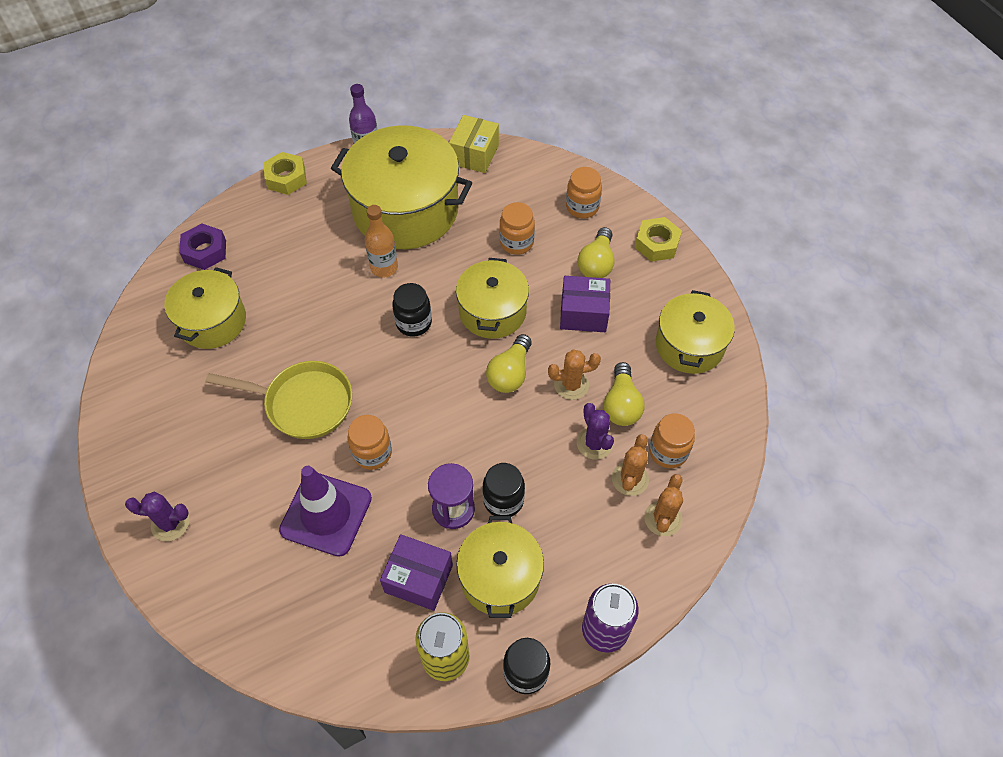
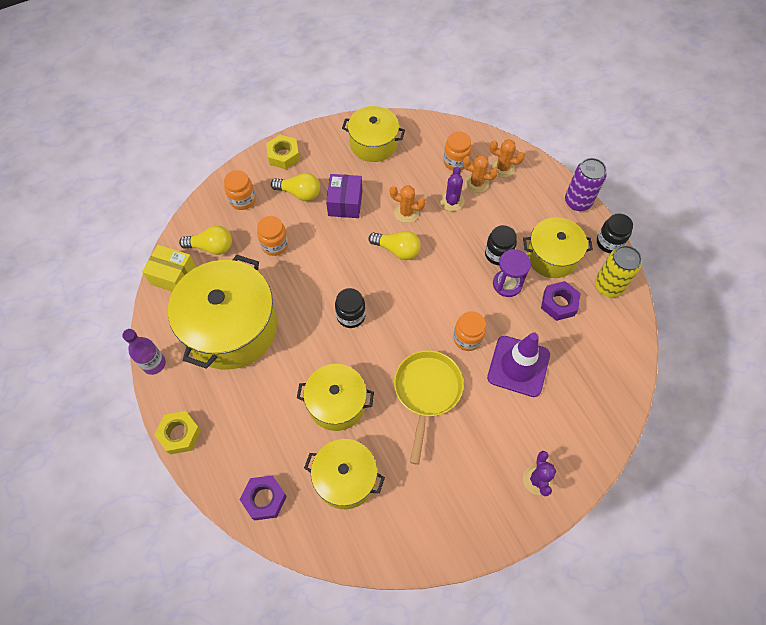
camera: 90 degrees left, 5 degrees up
orange bottle [365,205,398,277] -> none
purple box [380,534,453,611] -> purple nut [541,281,581,321]
yellow pot [456,258,529,339] -> yellow pot moved to [297,364,374,431]
orange cactus [548,349,601,400] -> orange cactus turned 60 degrees counterclockwise [390,185,425,223]
purple cactus [577,403,614,460] -> purple cactus turned 60 degrees counterclockwise [440,166,465,211]
yellow light bulb [604,362,644,426] -> yellow light bulb moved to [179,226,232,255]

